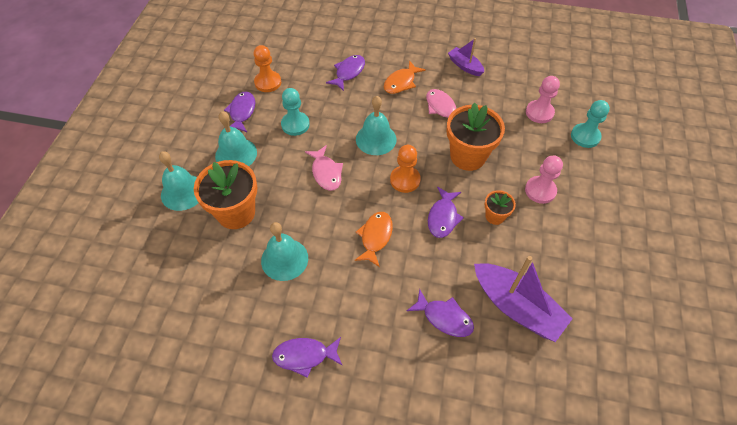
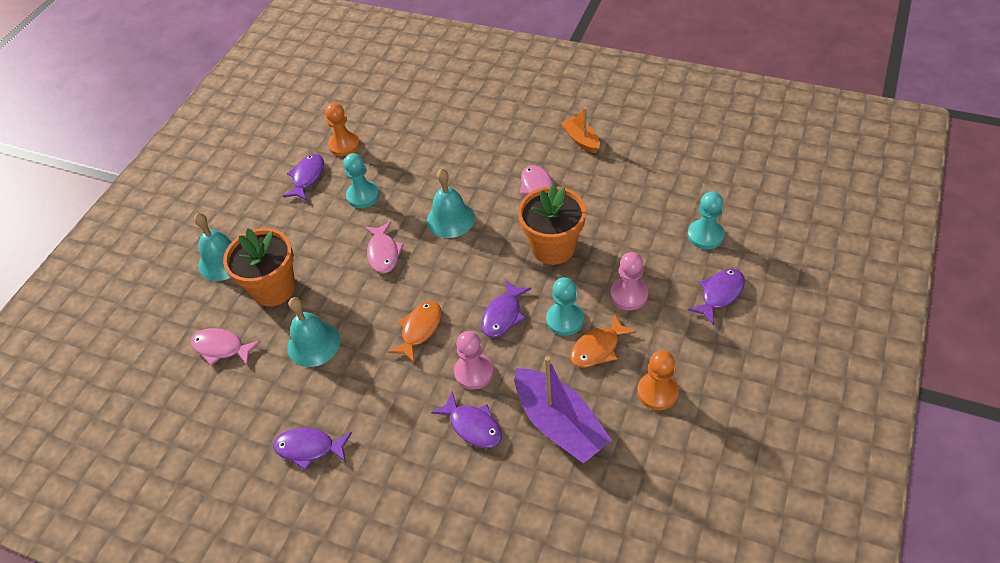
camera: 15 degrees right, 5 degrees down
turquoise bell [215,111,257,166] -> none
purple fish [326,55,365,91] -> purple fish moved to [688,269,745,325]
orange fish [384,60,426,94] -> orange fish moved to [570,314,637,368]
orange pawn [390,145,421,193] -> orange pawn moved to [637,350,679,410]
purple boat [448,38,484,76] -> orange boat [561,107,600,153]
orange flower pot [484,190,516,225] -> turquoise pawn [546,277,584,336]
pink pawn [526,76,560,123] -> pink pawn moved to [454,331,494,390]
none -> pink fish [191,328,261,366]

